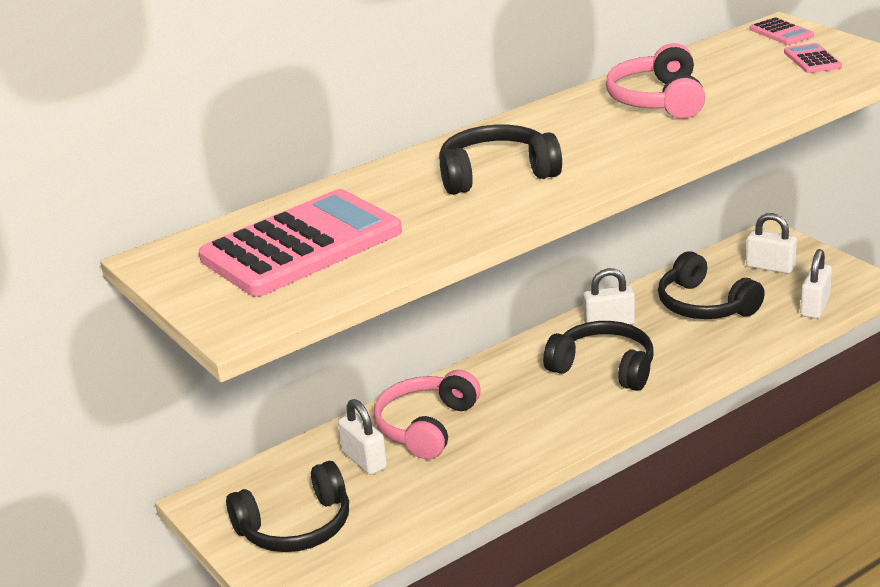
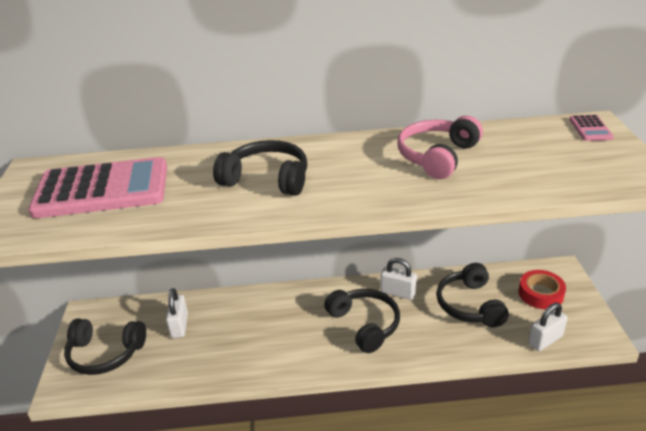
camera: 30 degrees right, 5 degrees up
pink headphones [374,370,480,460] -> none
white padlock [746,213,797,274] -> red tape [518,270,566,309]
pink calculator [784,43,842,73] -> none

